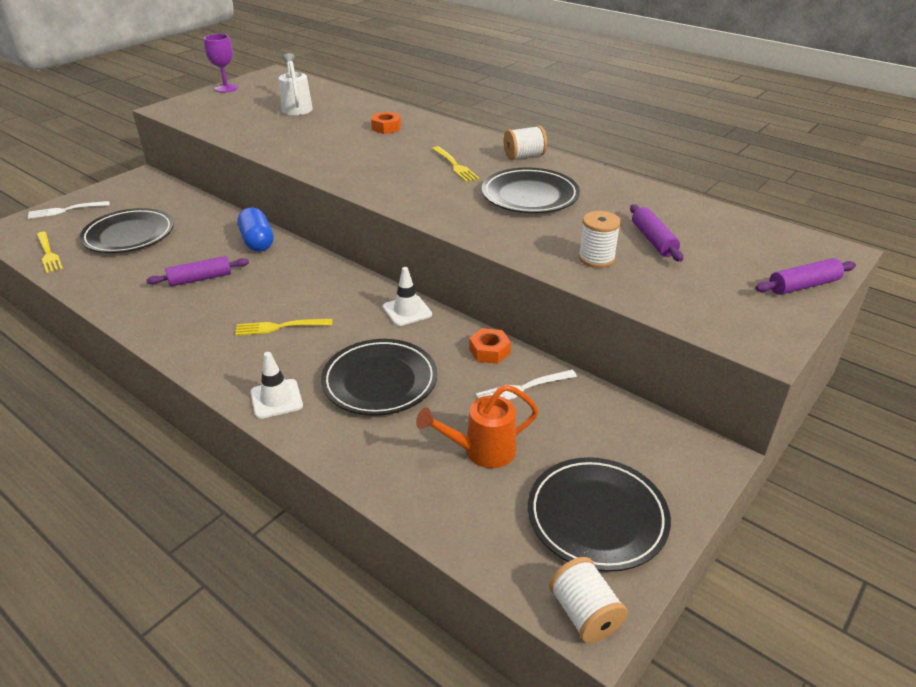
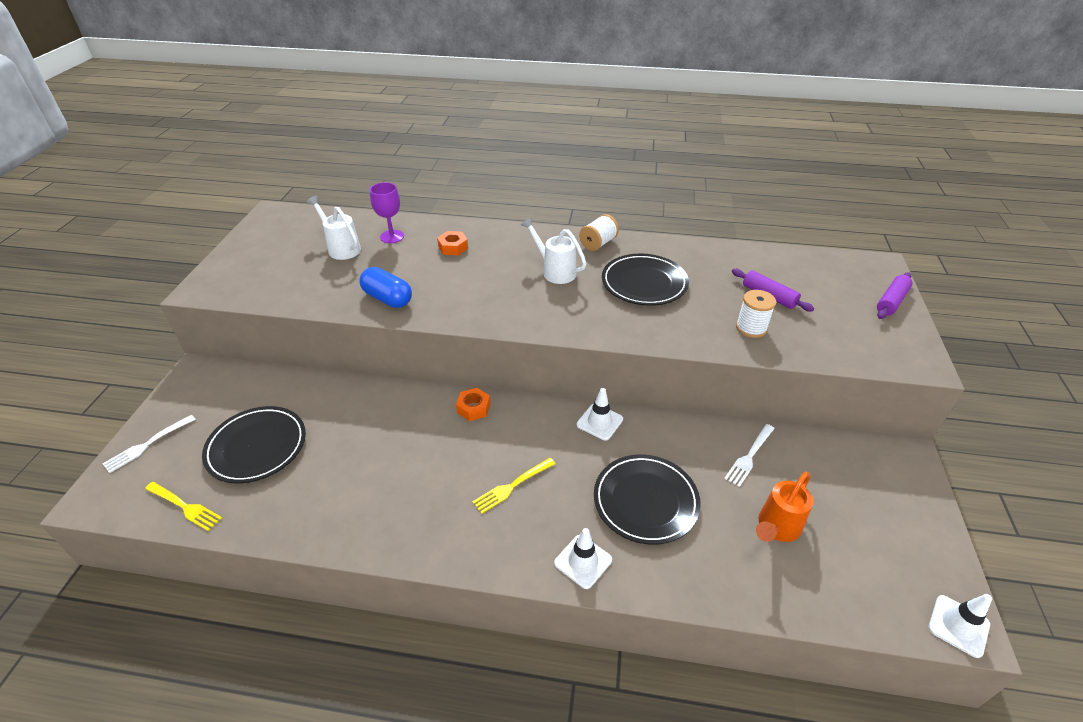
camera: 30 degrees left, 5 degrees up
purple rolling pin [146,256,249,286] -> none
purple goblet [204,34,238,93] -> purple goblet moved to [370,182,404,243]
blue capsule [237,208,273,252] -> blue capsule moved to [359,267,412,308]
yellow fork [432,146,479,182] -> white watering can [521,217,586,284]
orange nut [469,328,511,364] -> orange nut moved to [456,388,490,421]
black plate [528,457,671,572] -> none
white spool [549,557,628,643] -> white traffic cone [928,594,992,658]

